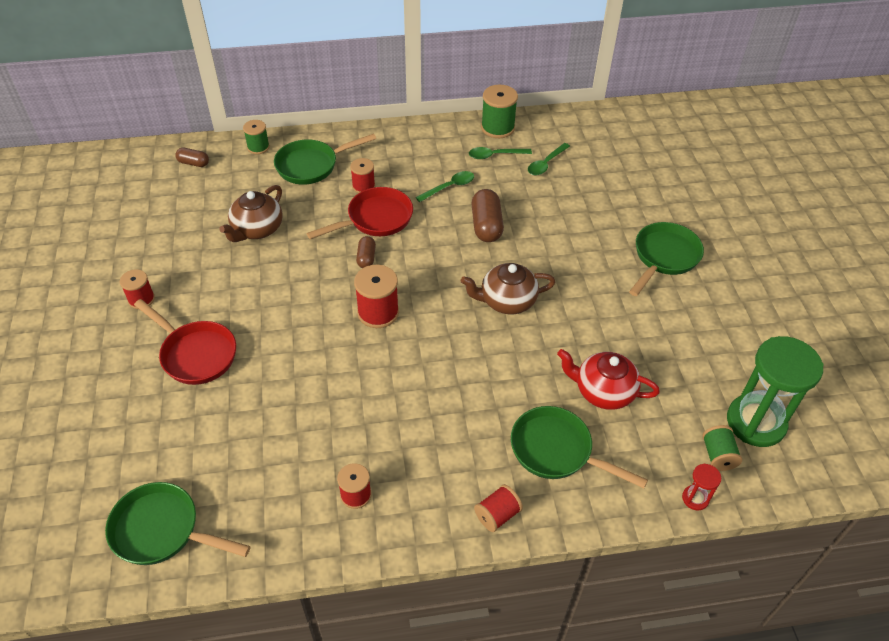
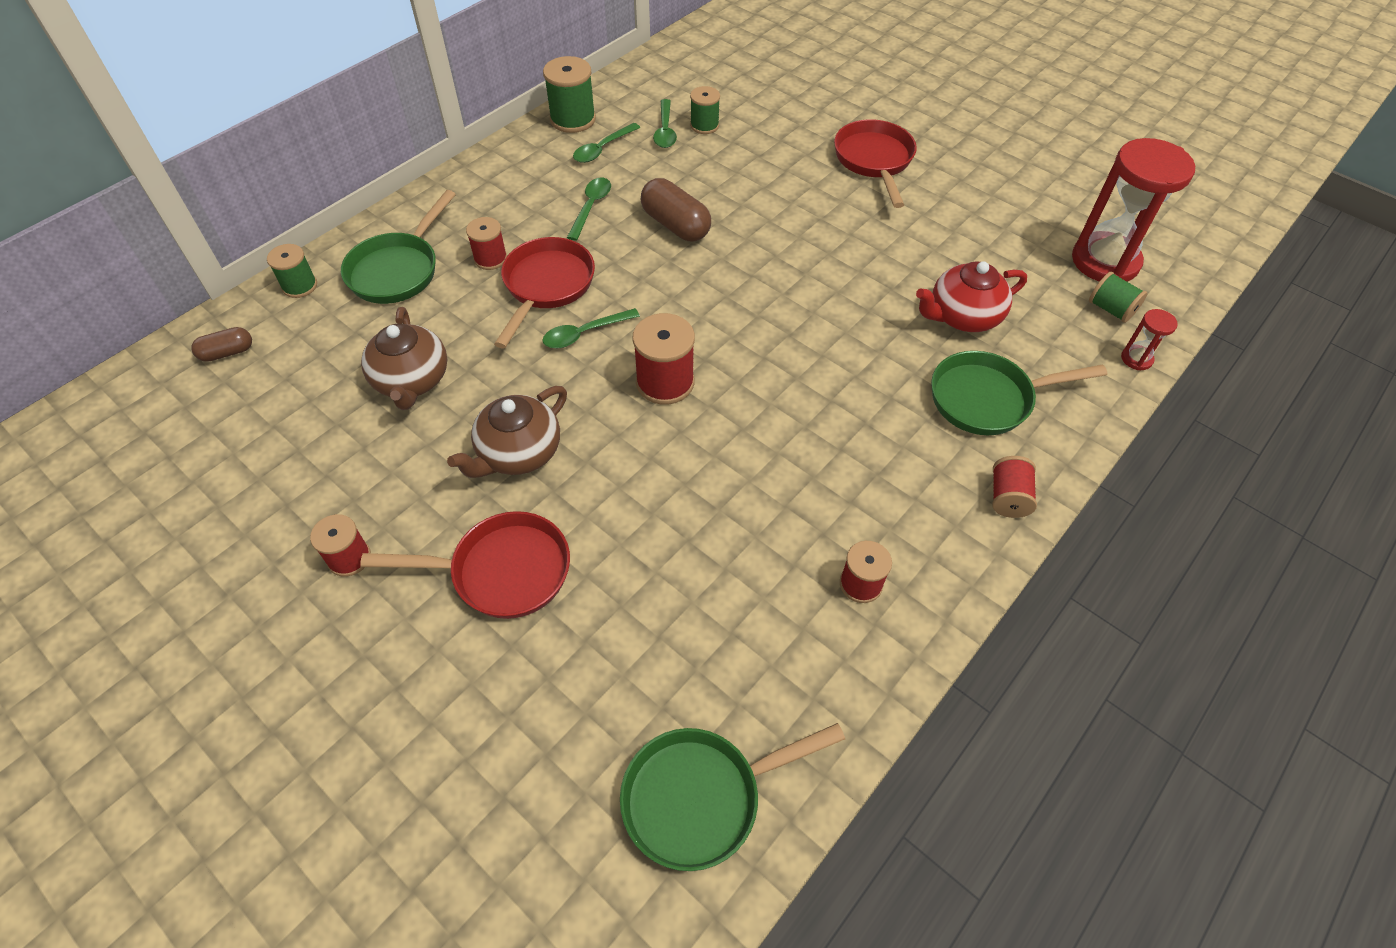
camera: 40 degrees left, 5 degrees up
brown capsule [356,236,376,268] -> green spoon [543,308,640,348]
brown teapot [461,263,555,314] -> brown teapot moved to [447,386,567,478]
green pan [629,222,704,296] -> red pan [834,119,917,208]
green hourglass [727,336,823,447] -> red hourglass [1072,138,1195,282]
none -> green spool [690,86,720,134]

